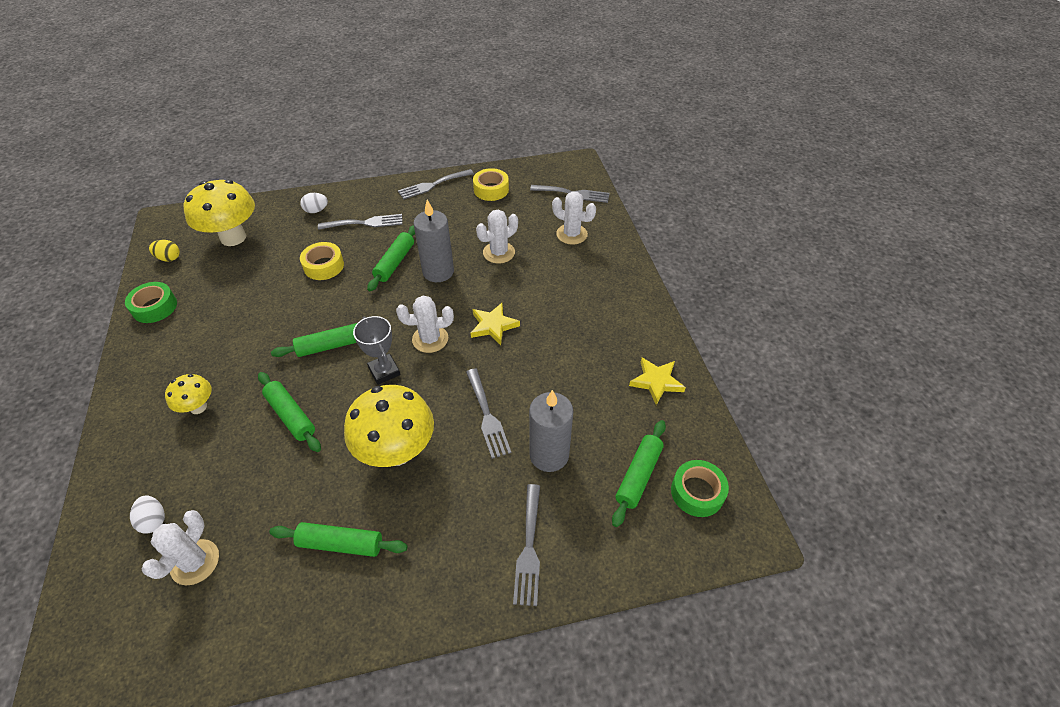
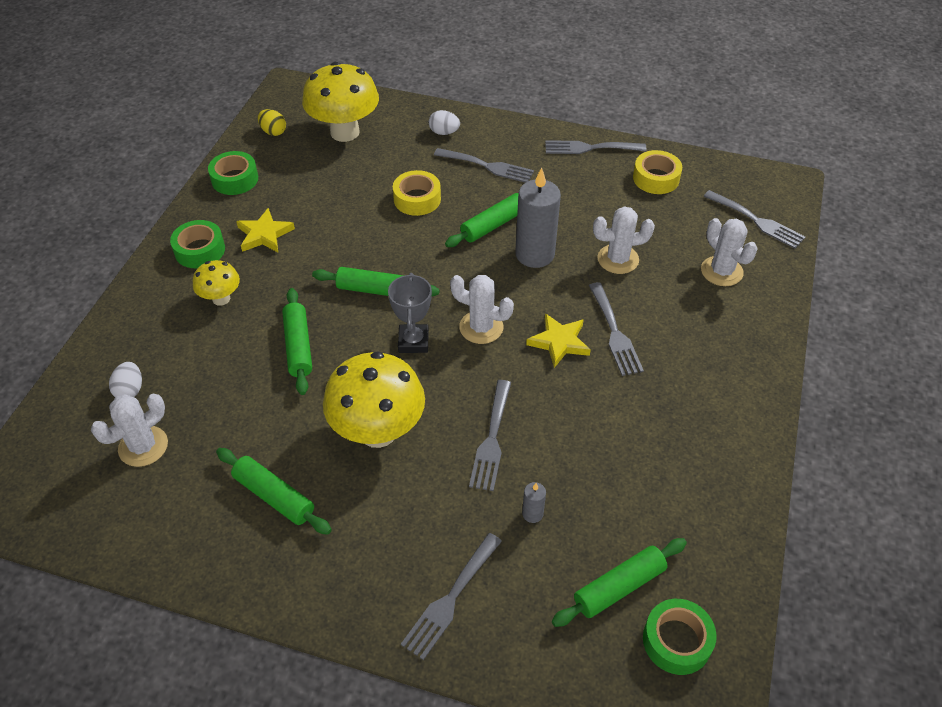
camera: 30 degrees right, 0 degrees up
grey candle [529,390,573,472] -> grey candle [522,482,546,523], size x0.44
yellow star [629,358,686,405] -> yellow star moved to [236,208,295,252]
none -> green tape [170,220,225,268]
none -> grey fork [589,282,644,376]

